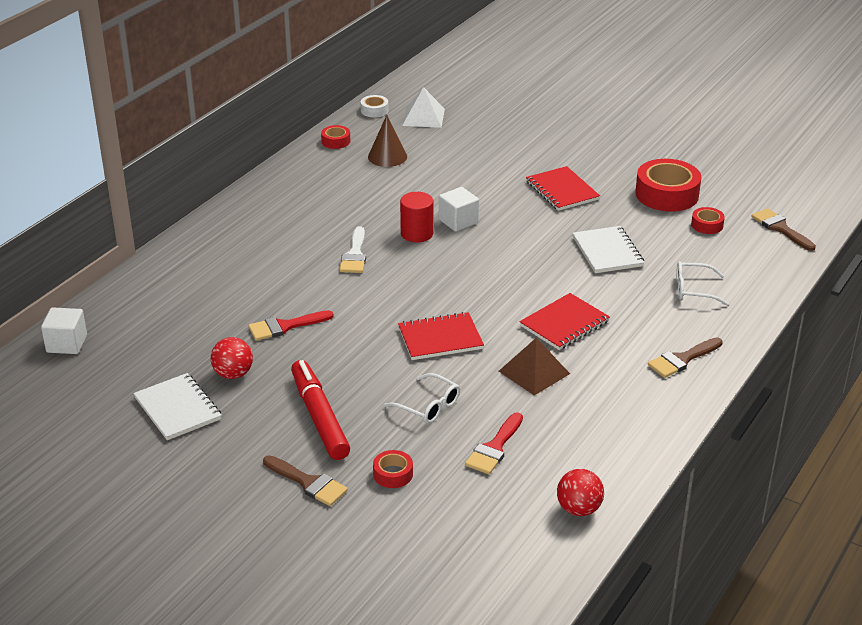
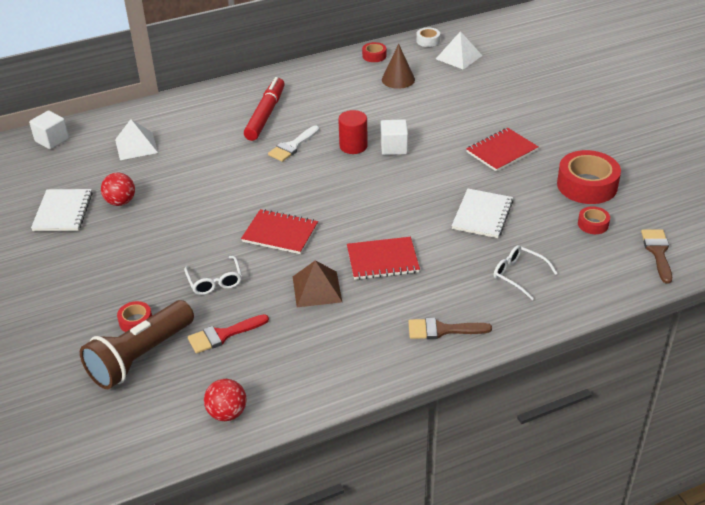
camera: 35 degrees right, 5 degrees up
red brush [248,310,333,341] -> none
brown brush [263,455,348,506] -> none
red marker [291,360,350,460] -> red marker moved to [244,77,285,141]
red notebook [526,166,600,211] -> red notebook turned 45 degrees clockwise [466,128,539,172]
none -> brown flashlight [80,300,194,389]
none -> white pyramid [115,119,158,160]

